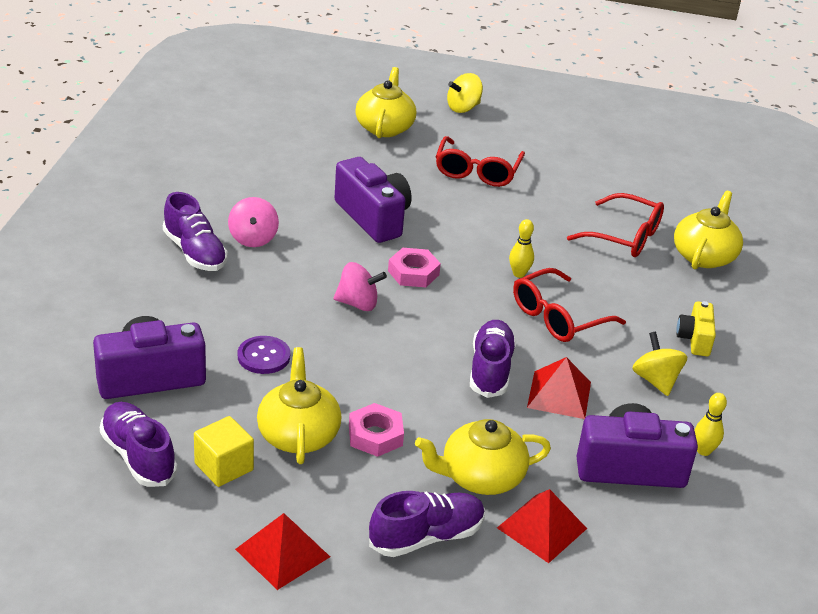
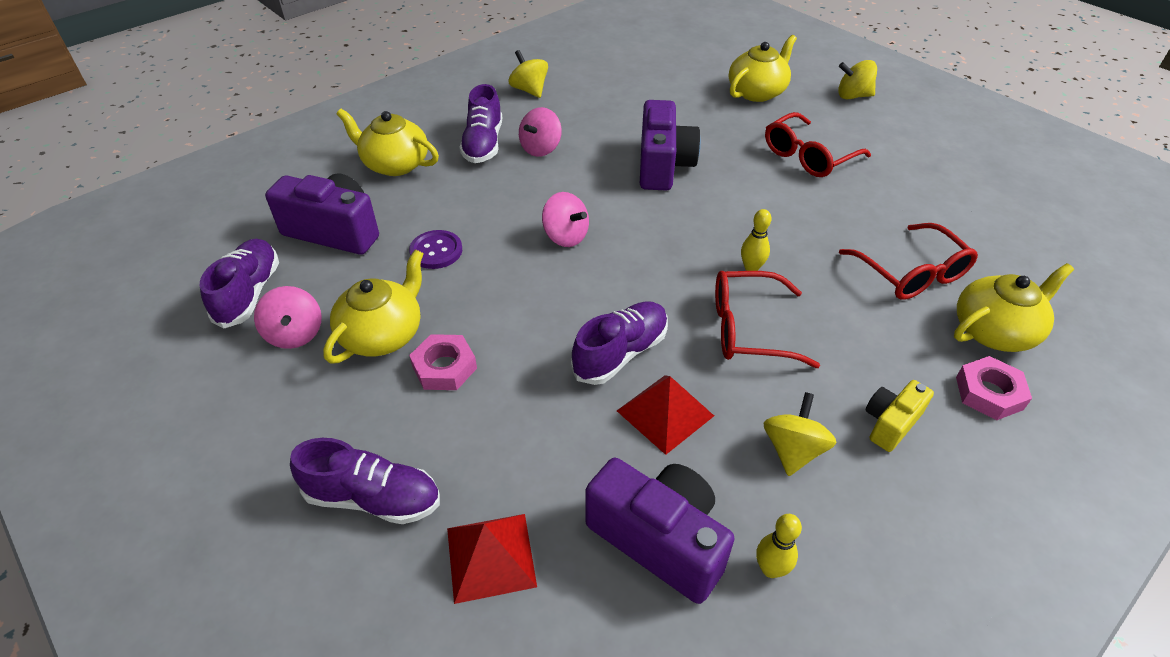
camera: 40 degrees right, 10 degrees up
yellow cube [194,416,254,487] -> pink spinning top [254,286,322,349]
red pyramid [235,513,330,590] -> none
pink nut [388,248,441,287] -> pink nut moved to [956,356,1032,420]
yellow teapot [415,419,551,495] -> yellow teapot moved to [337,109,439,176]
none -> yellow spinning top [509,50,548,98]

